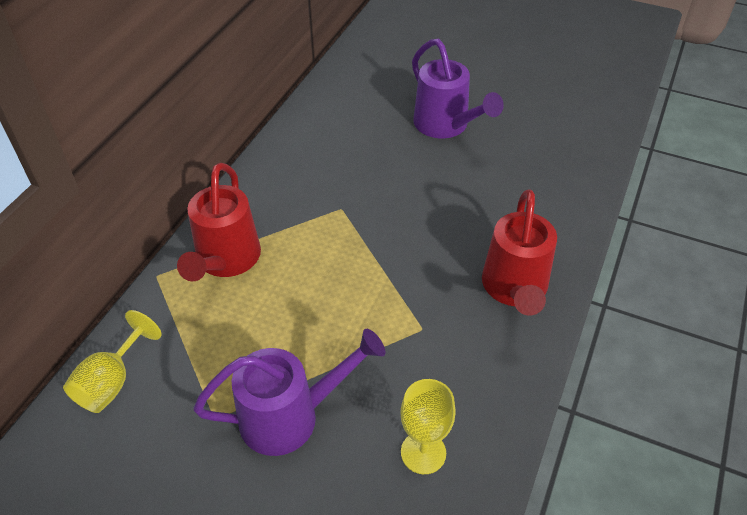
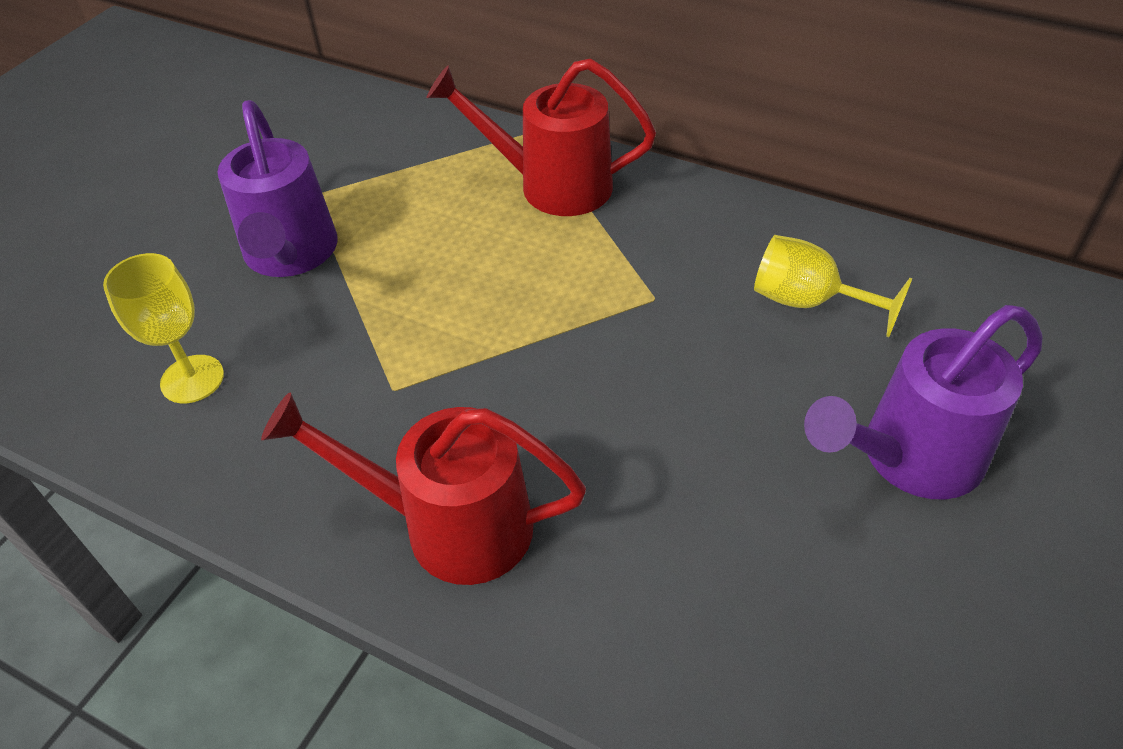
camera: 95 degrees right, 0 degrees up
yellow goblet [63,310,161,413] -> yellow goblet moved to [754,235,913,337]

